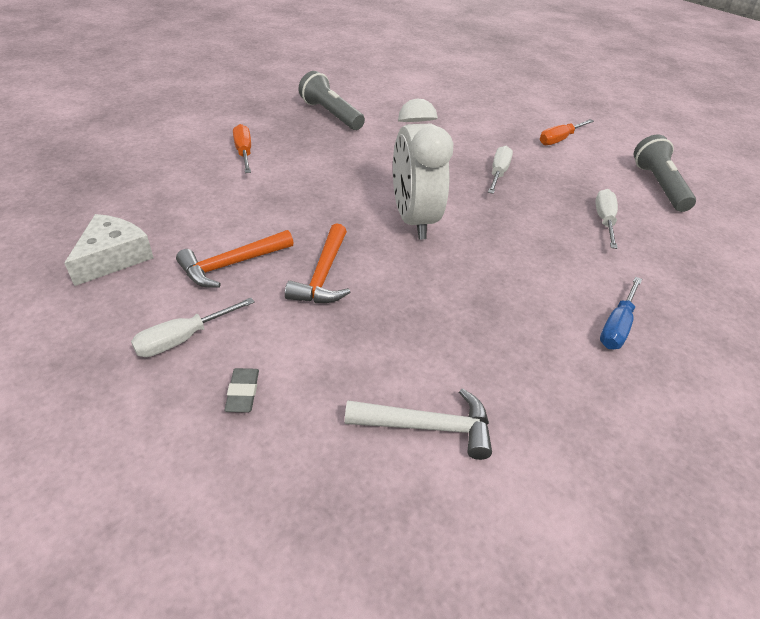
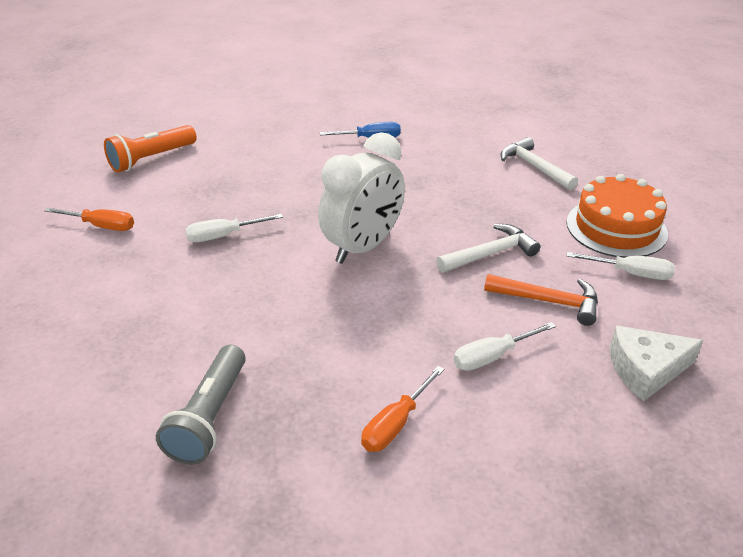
camera: 125 degrees left, 5 degrees down
grey eraser [225,368,259,412] -> orange cake [566,174,668,258]
orange hammer [285,223,350,303] -> white hammer [436,224,540,273]
white screwdriver [595,189,618,249] -> white screwdriver moved to [453,322,556,371]
grey flashlight [634,134,696,212] -> orange flashlight [104,125,197,173]

